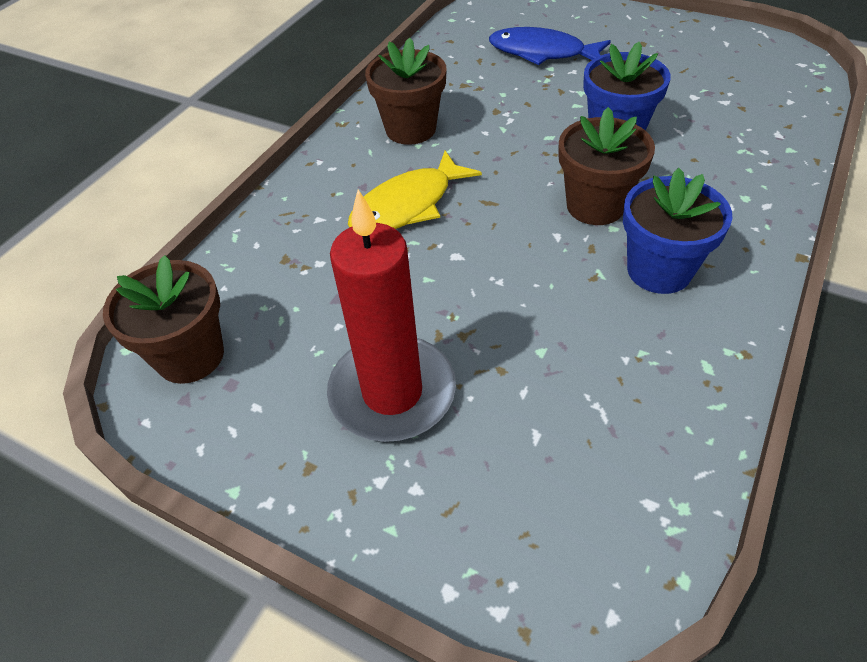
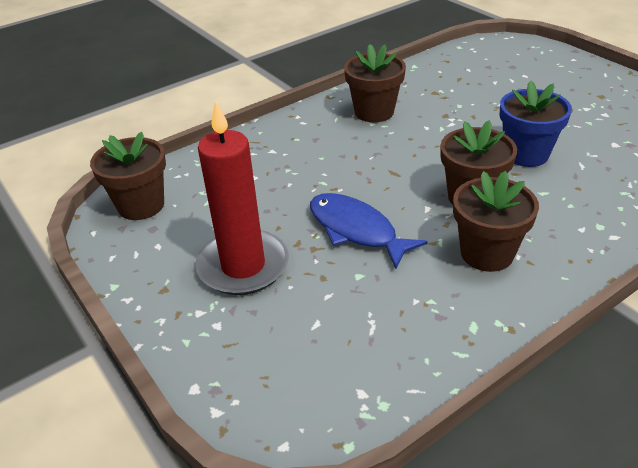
camera: 25 degrees right, 10 degrees down
yellow fish [348,151,482,229] -> none
blue fish [489,27,611,65] -> blue fish moved to [310,193,428,269]
blue flower pot [623,168,733,294] -> brown flower pot [453,171,539,272]

